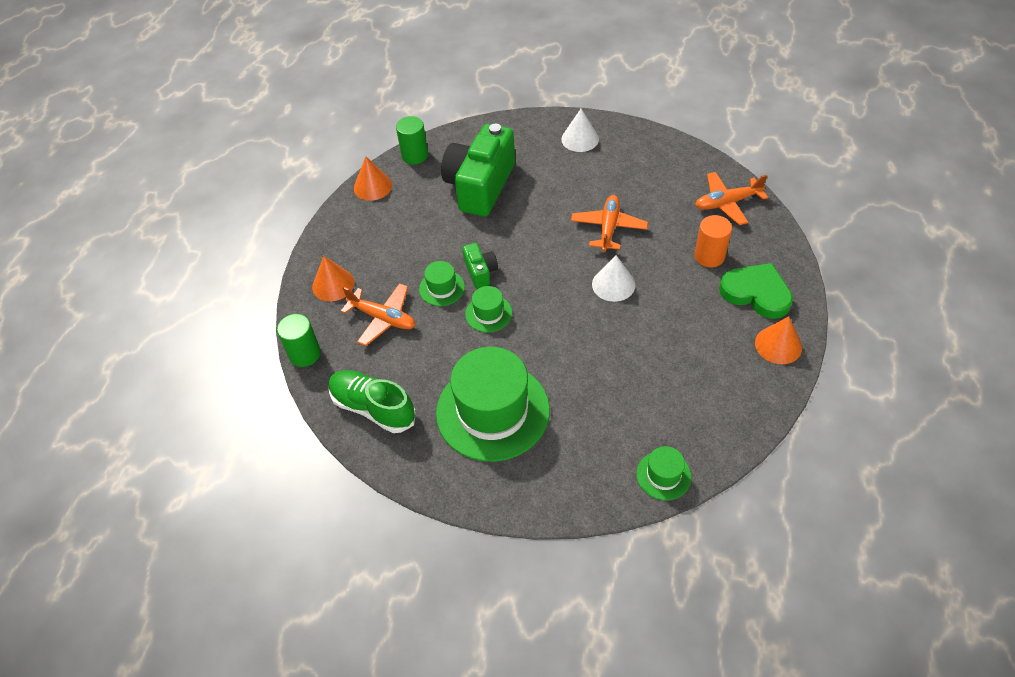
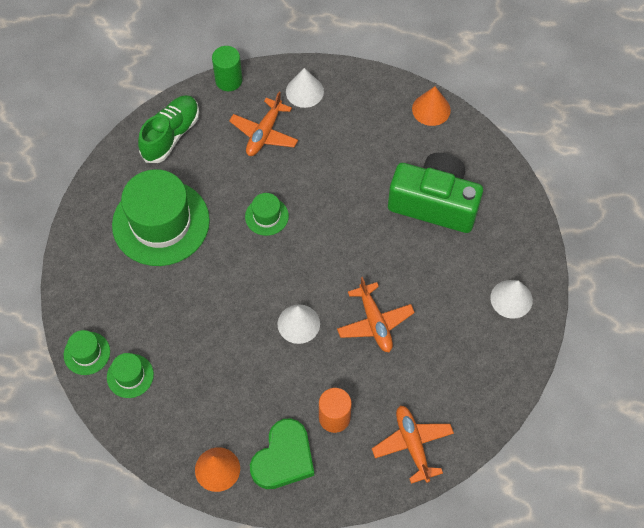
camera: 85 degrees right, 10 degrees up
orange cone [312,256,354,302] -> white cone [286,68,324,108]
green cylinder [396,116,428,164] -> none
green hat [419,261,465,306] -> green hat moved to [107,353,154,398]
green camera [463,243,498,289] -> none
orange plane [571,195,648,252] -> orange plane turned 60 degrees clockwise [337,277,415,352]

